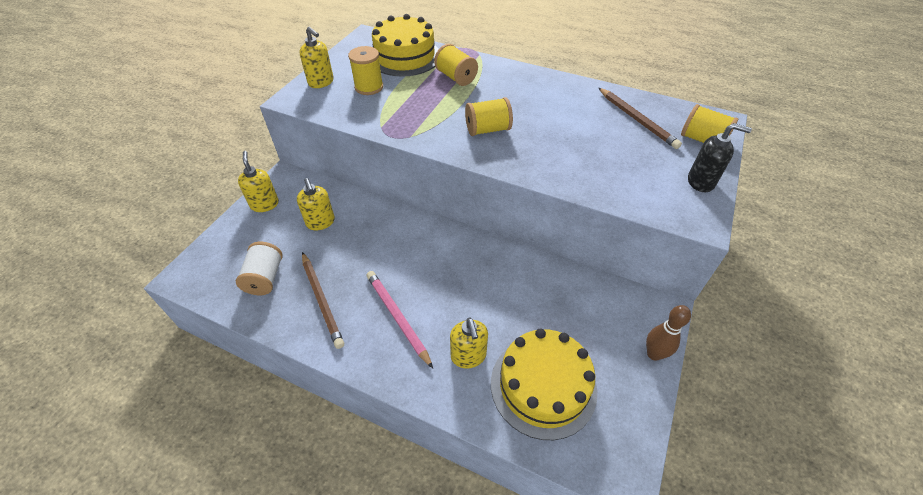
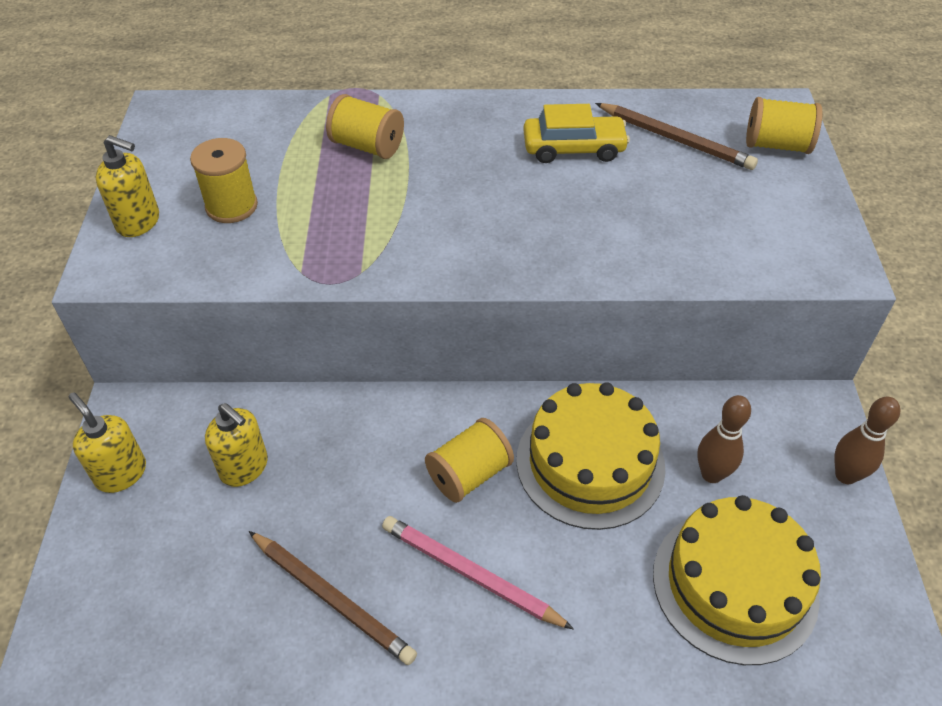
camera: 25 degrees left, 0 degrees up
white spool [236,242,283,295] -> none
yellow cake [372,14,439,77] -> yellow cake moved to [517,382,666,530]
yellow soap dispenser [450,318,488,368] -> none
yellow spool [465,97,513,136] -> yellow spool moved to [425,418,514,503]
black soap dispenser [688,123,752,192] -> none
none -> yellow car [523,104,630,163]
none -> brown bowling pin [697,395,751,483]

